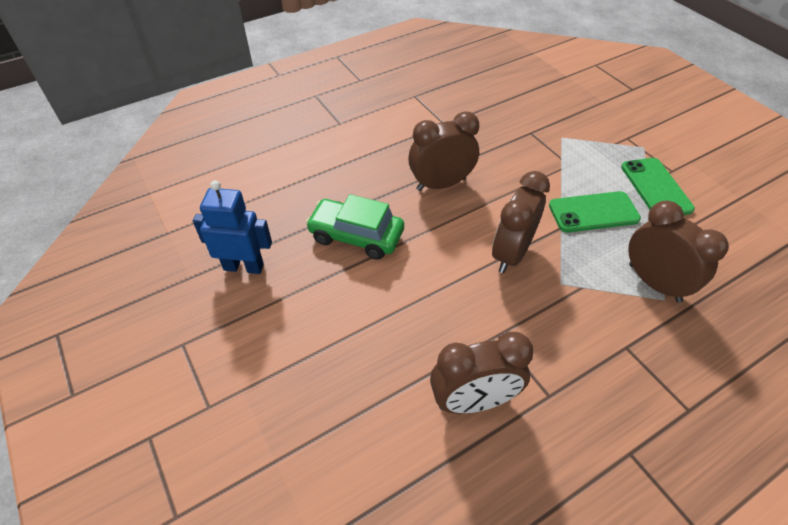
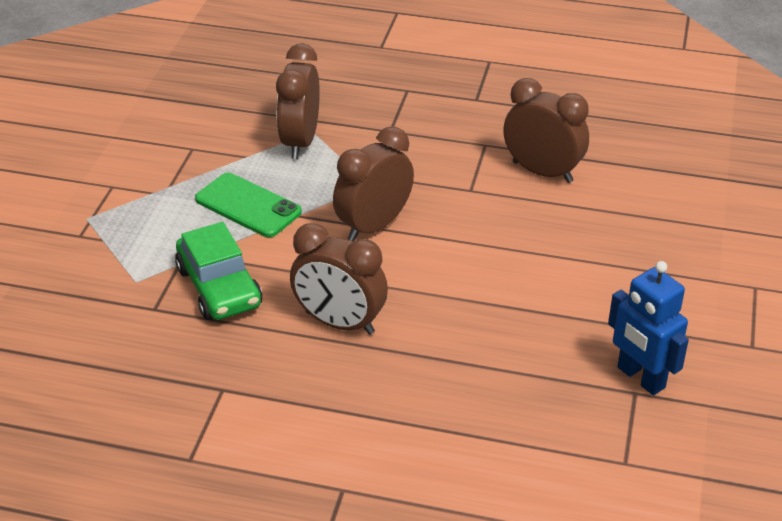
camera: 135 degrees left, 10 degrees down
green car [306,194,404,260] -> green car moved to [175,222,262,320]
brown clock [492,171,550,273] -> brown clock turned 150 degrees clockwise [333,126,414,242]
green phone [621,158,695,215] -> none

